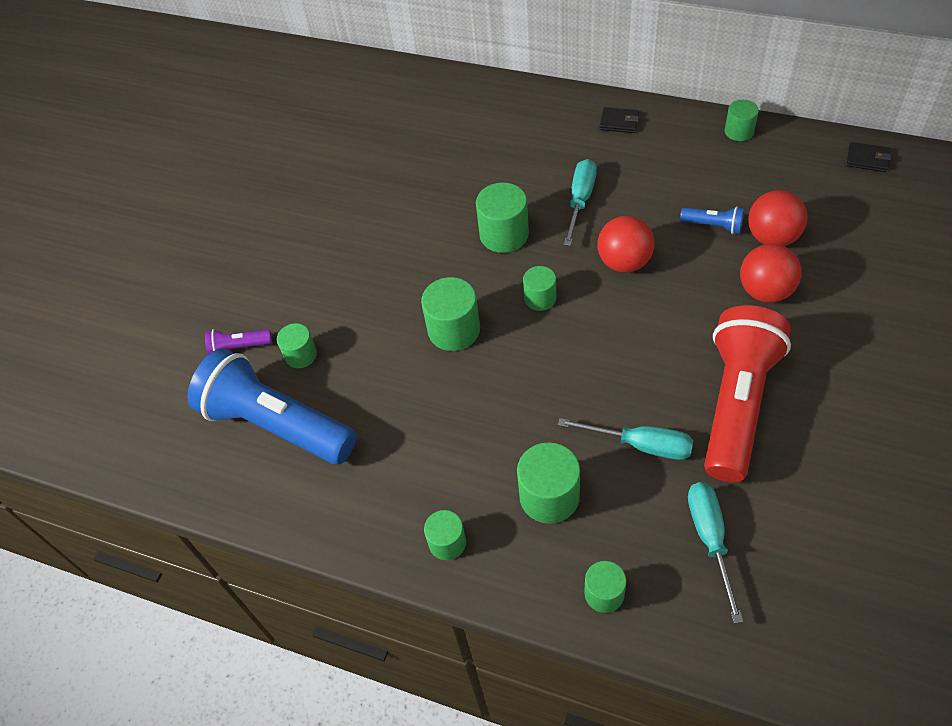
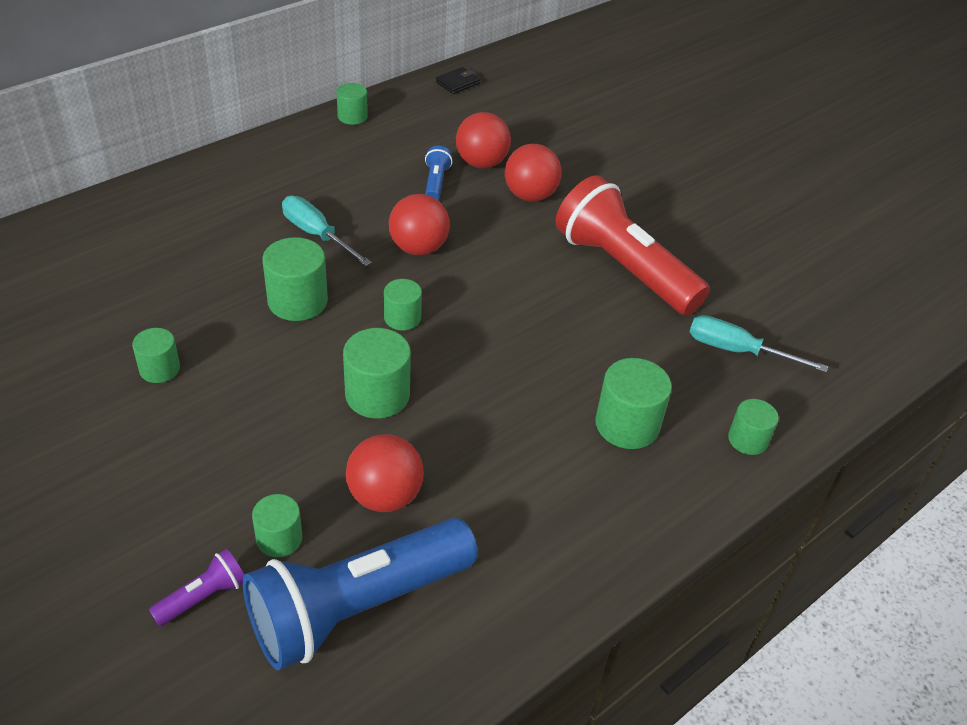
camera: 70 degrees left, 10 degrees down
purple flashlight [205,329,272,355] -> purple flashlight turned 150 degrees counterclockwise [149,549,244,626]
green cylinder [424,510,466,560] -> green cylinder moved to [132,328,180,383]
turquoise screwdriver [558,418,693,460] -> none
black wallet [599,107,639,133] -> none
blue flashlight [680,206,744,234] -> blue flashlight turned 45 degrees counterclockwise [425,146,453,200]
none -> red ball [346,434,424,512]

